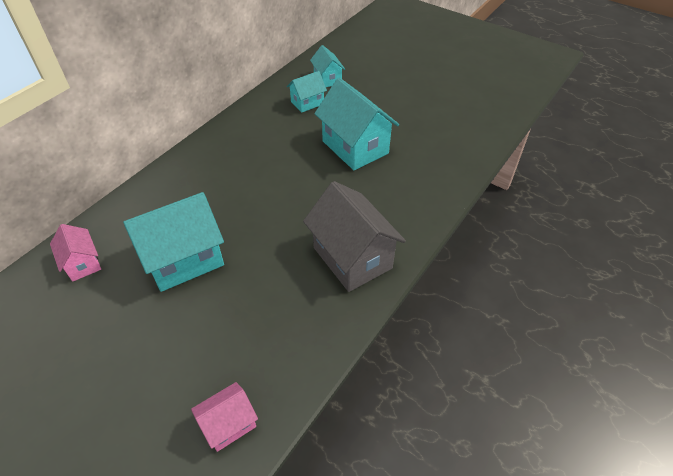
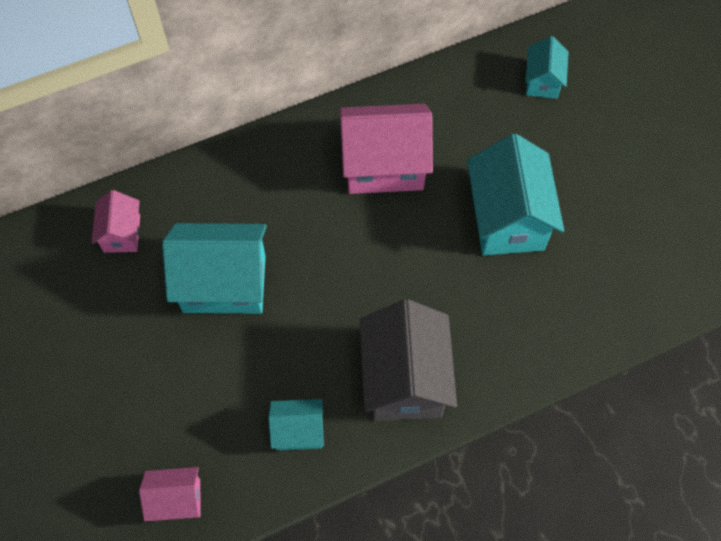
camera: 30 degrees right, 15 degrees up
turquoise house [287,71,327,113] -> turquoise house moved to [269,399,324,450]
none -> pink house [339,104,433,194]

